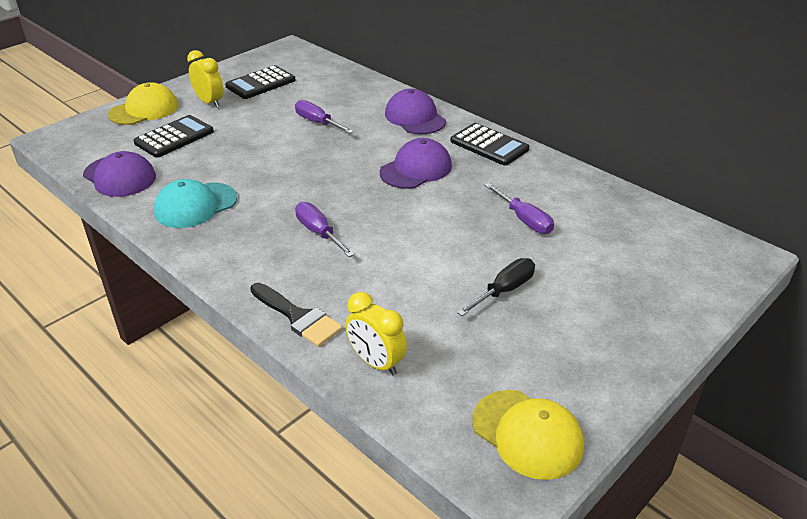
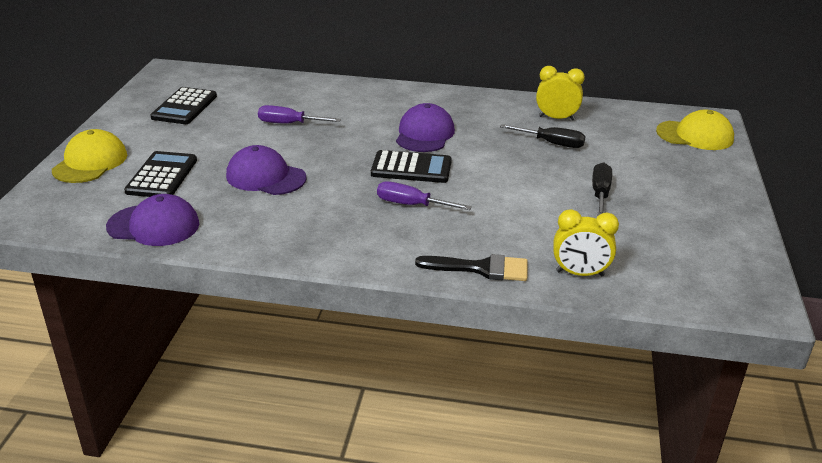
camera: 35 degrees left, 5 degrees down
turquoise cap [154,179,237,228] -> none
yellow clock [187,50,224,108] -> yellow clock moved to [536,66,585,121]
purple cap [385,89,446,134] -> purple cap moved to [226,145,307,195]
black calculator [450,123,529,166] -> black calculator moved to [371,150,452,183]
yellow cap [472,390,584,480] -> yellow cap moved to [656,109,734,150]
purple screwdriver [484,183,554,234] -> black screwdriver [500,124,586,148]

